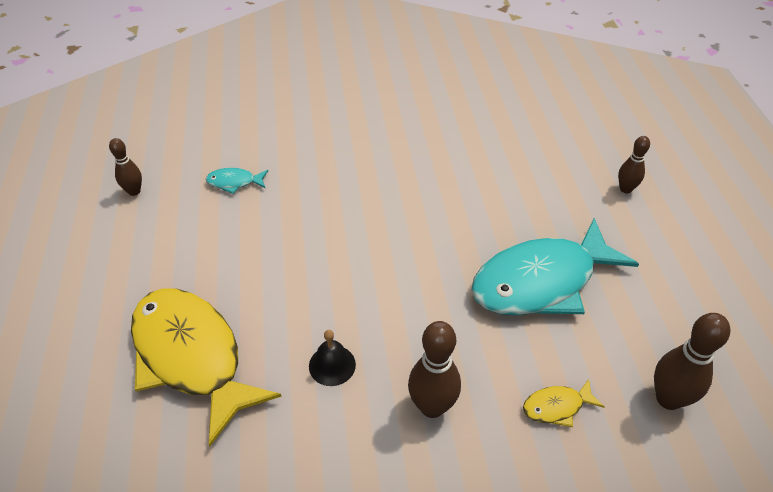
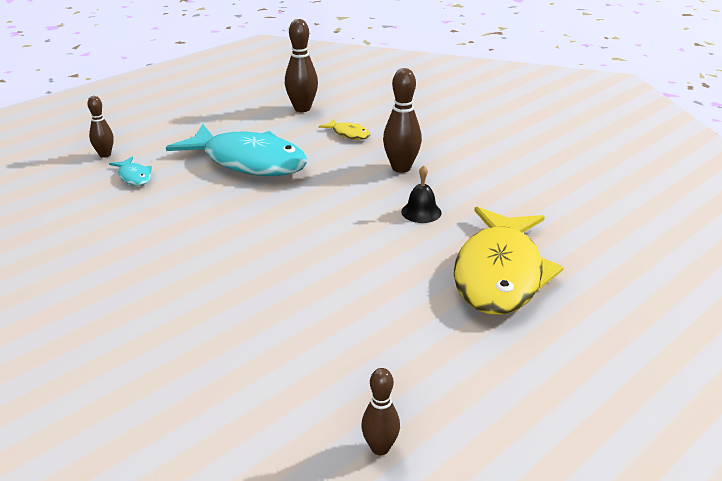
camera: 125 degrees left, 15 degrees down
turquoise fish [206,168,268,194] -> turquoise fish moved to [109,157,152,186]

